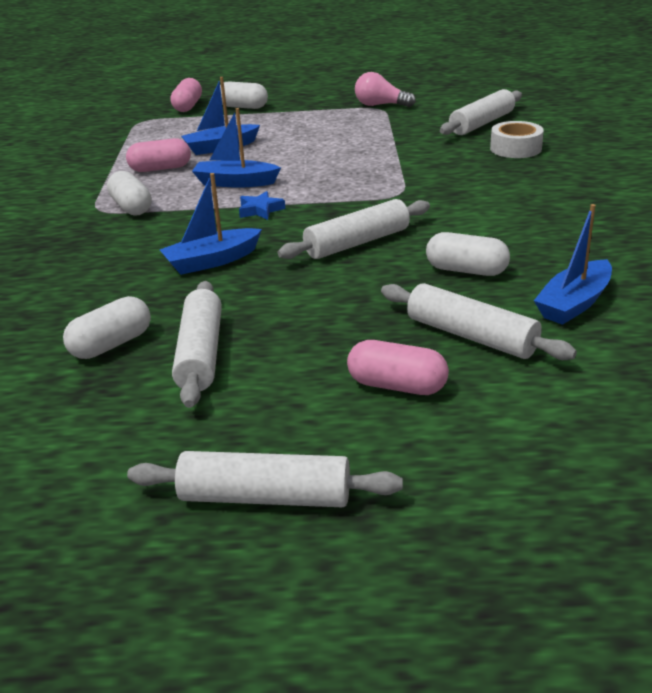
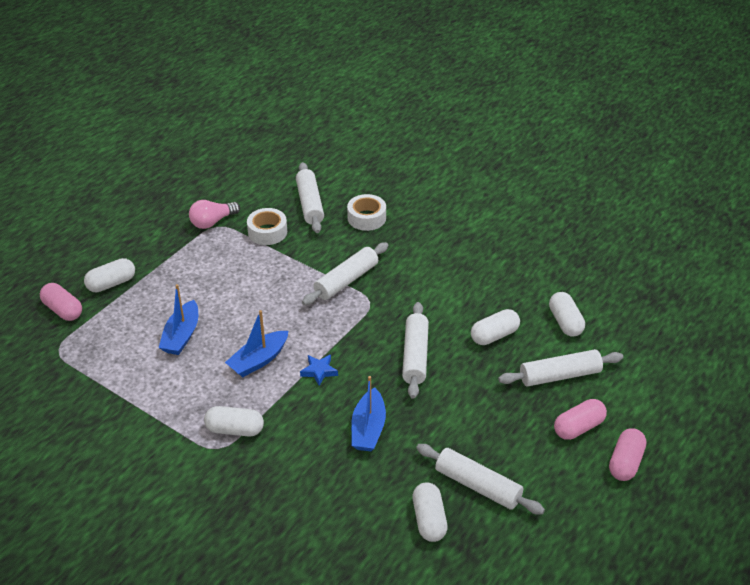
camera: 55 degrees left, 10 degrees up
pink capsule [126,138,191,172] -> pink capsule moved to [609,428,646,481]
white rolling pin [127,451,403,507] -> white rolling pin moved to [302,242,388,305]
blue boat [534,204,612,325] -> white capsule [549,292,585,337]
none -> white tape [247,208,287,245]

